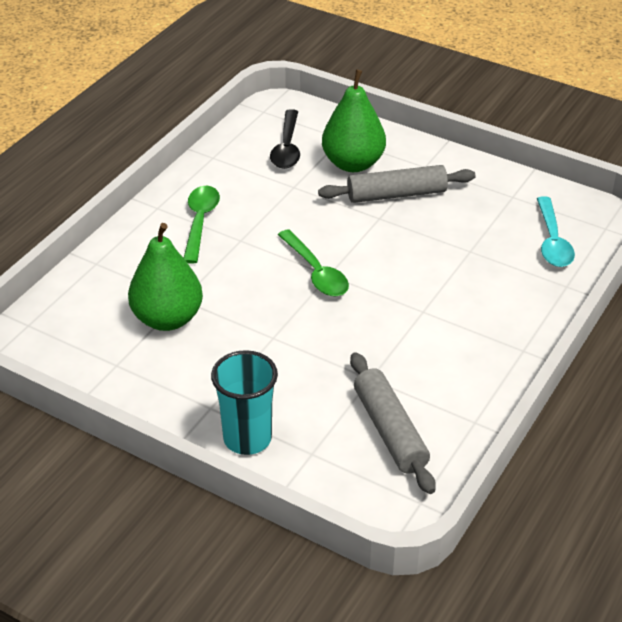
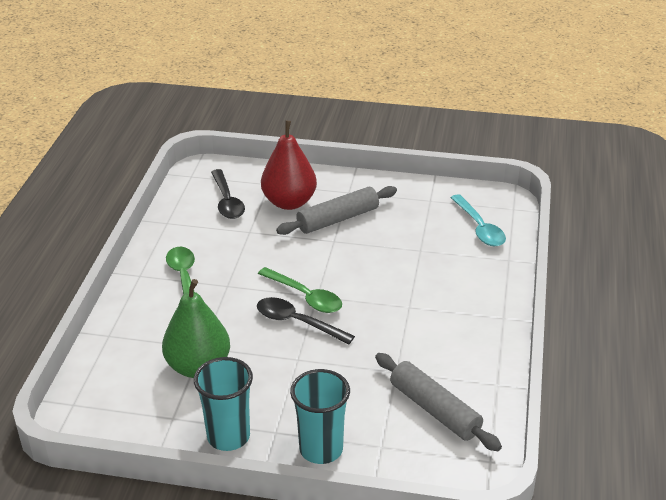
camera: 20 degrees left, 5 degrees down
green pear [322,70,386,172] -> red pear [261,121,317,210]
none -> turquoise cup [194,357,253,451]
none -> black spoon [257,297,355,344]

